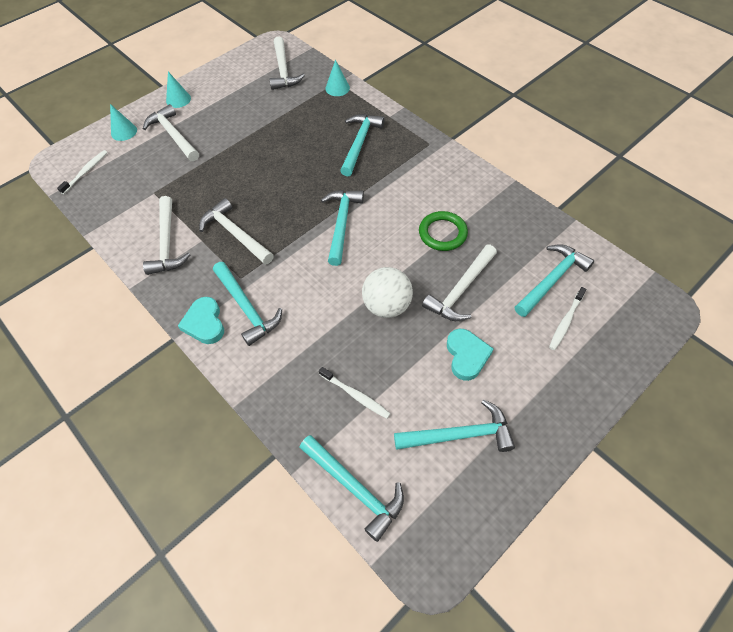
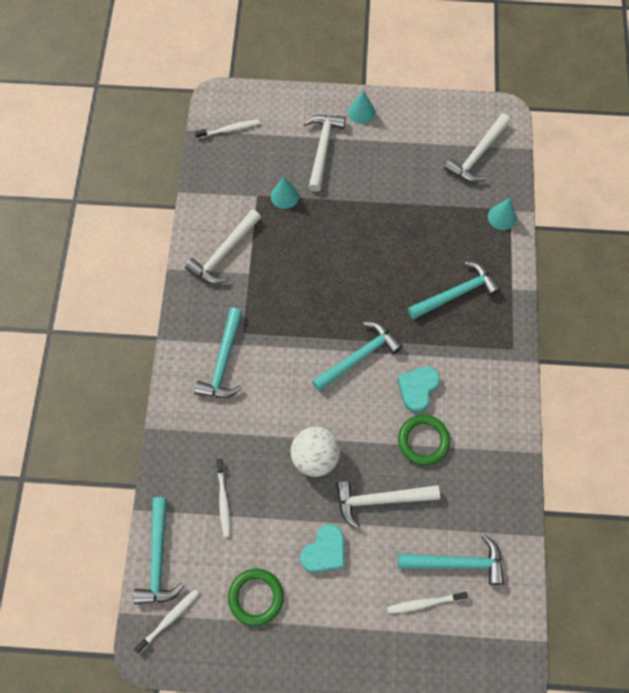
camera: 45 degrees right, 10 degrees up
turquoise cone [110,104,137,141] -> turquoise cone moved to [271,176,299,209]
turquoise heart [178,297,224,344] -> turquoise heart moved to [397,366,440,413]
white hammer [199,198,274,265] -> none
turquoise hammer [394,399,515,452] -> green ring [228,568,284,626]
none -> white toothbrush [134,589,199,653]

